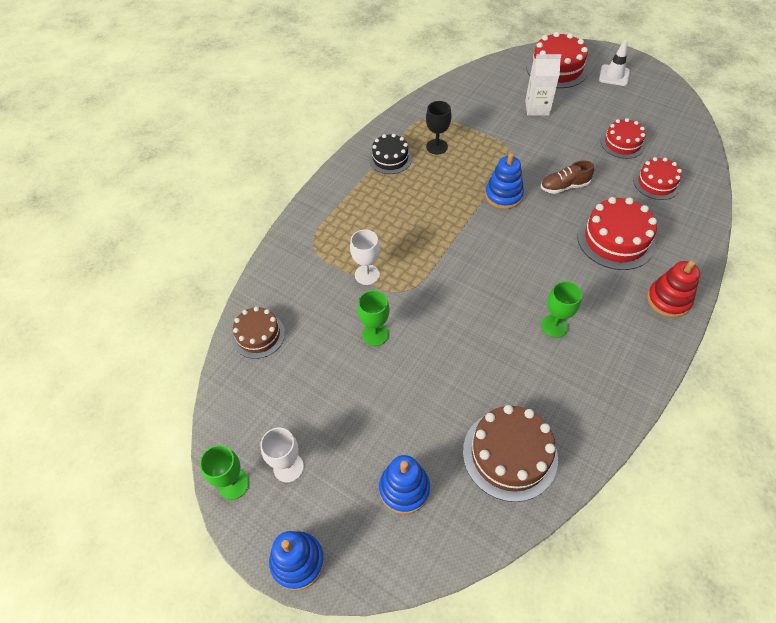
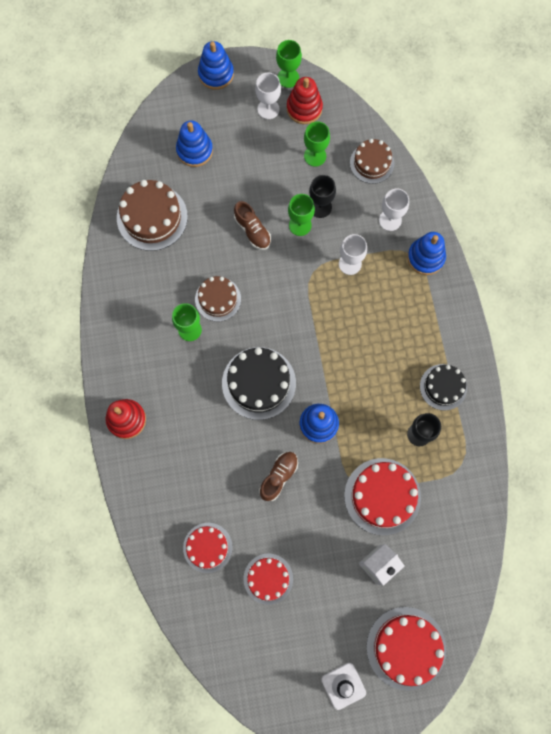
camera: 135 degrees right, 20 degrees up
red cake [577,197,657,270] -> red cake moved to [344,458,421,535]
none -> brown cake [195,276,241,322]
none -> black cake [222,347,296,420]
none -> brown shoe [234,201,271,250]
none -> red stacking toy [287,77,323,124]
none -> green goblet [304,121,330,167]
none -> black goblet [309,175,336,218]
none -> white goblet [379,188,409,231]
none -> blue stacking toy [407,232,446,275]

